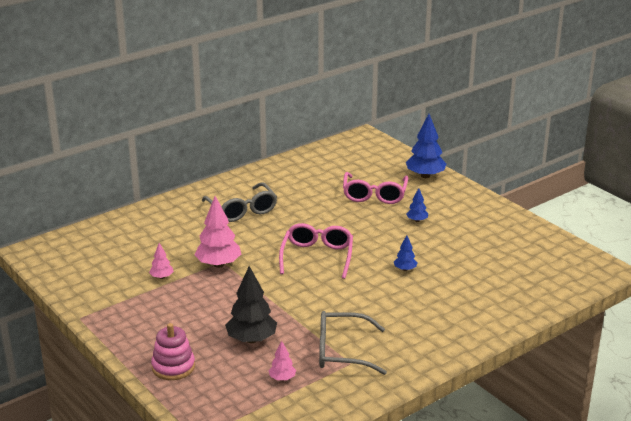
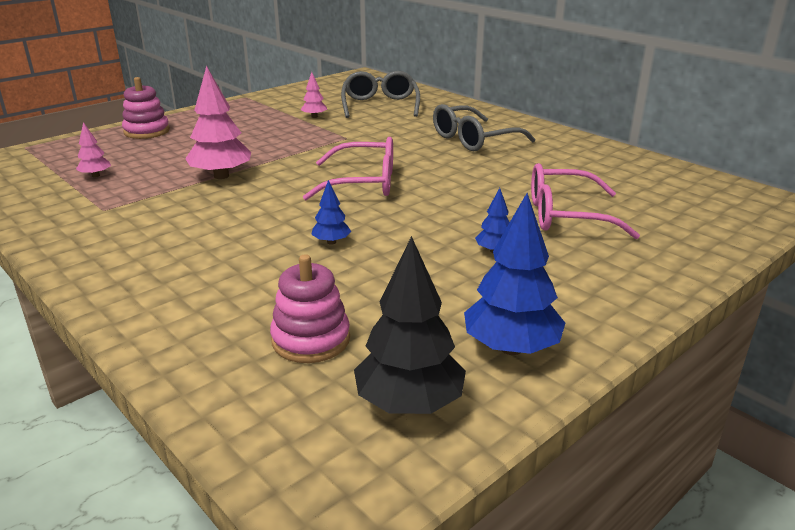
camera: 85 degrees right, 0 degrees up
pink tree [194,196,241,268] -> pink tree moved to [185,66,251,179]
black tree [225,266,277,343] -> black tree moved to [354,236,466,414]
grey glasses [319,311,387,375] -> grey glasses moved to [341,71,420,118]
blue tree [406,114,446,178] -> blue tree moved to [464,193,565,355]
none -> pink stacking toy [270,254,350,363]

